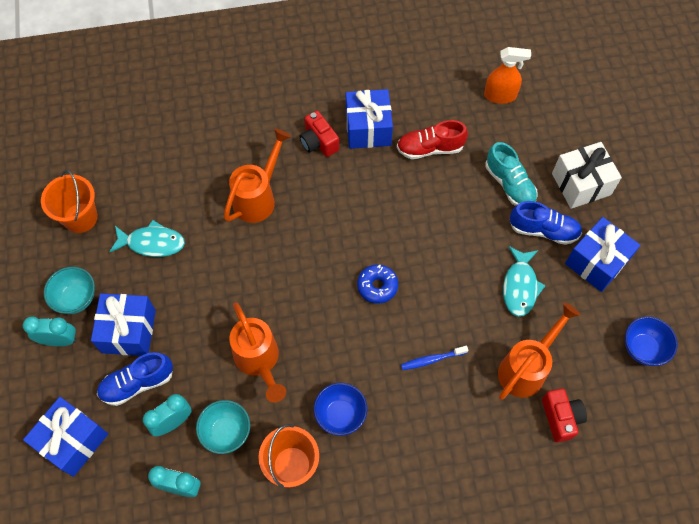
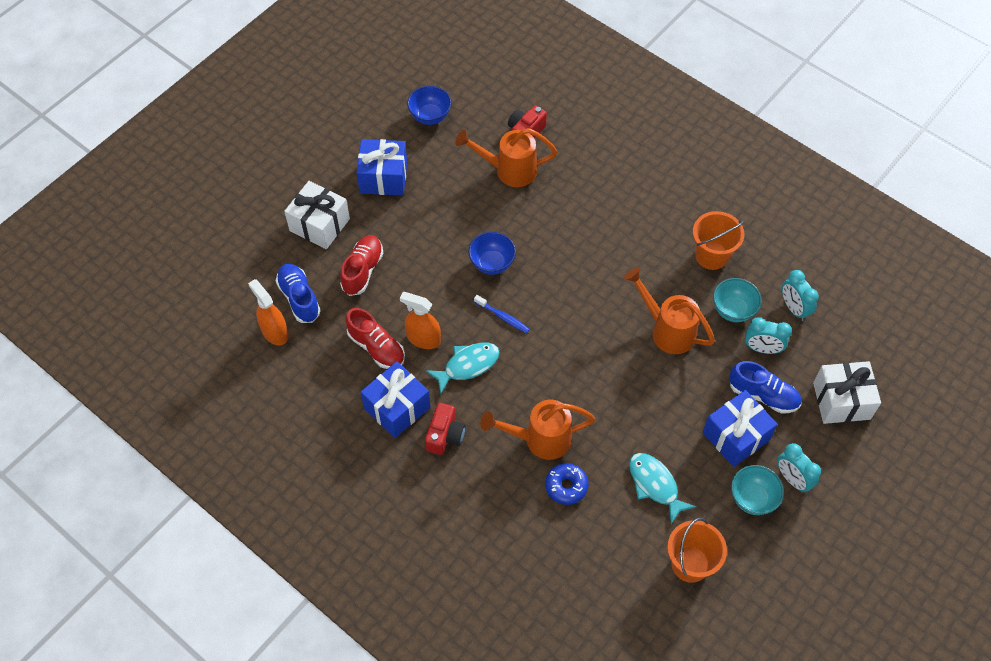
camera: 130 degrees left, 5 degrees down
blue gift [23,397,108,477] -> white gift [813,361,881,424]
orange watering can [229,302,286,403] -> orange watering can turned 75 degrees counterclockwise [624,267,715,354]
blue bowl [314,383,367,436] -> blue bowl moved to [468,232,516,275]
blue donut [357,264,398,304] -> blue donut moved to [545,463,588,505]
blue toothbrush [401,346,468,370] -> blue toothbrush moved to [474,295,529,333]
turquoise shoe [486,142,538,206] -> red shoe [340,235,384,296]
turquoise fish [503,246,546,317] -> turquoise fish moved to [426,343,500,394]
blue shoe [510,201,582,245] -> blue shoe moved to [276,263,321,323]
none -> orange spray bottle [400,292,441,349]

